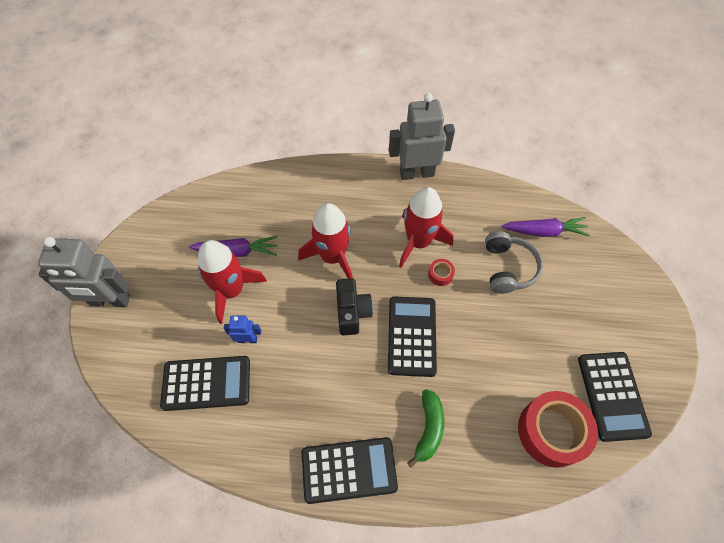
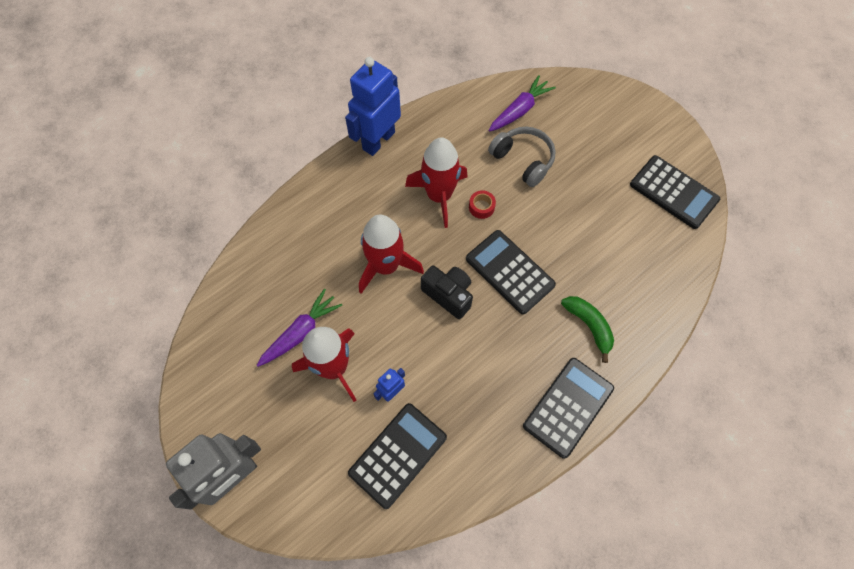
camera: 45 degrees left, 5 degrees up
grey robot [389,93,455,180] -> blue robot [345,57,401,156]
red tape [518,391,598,468] -> none

